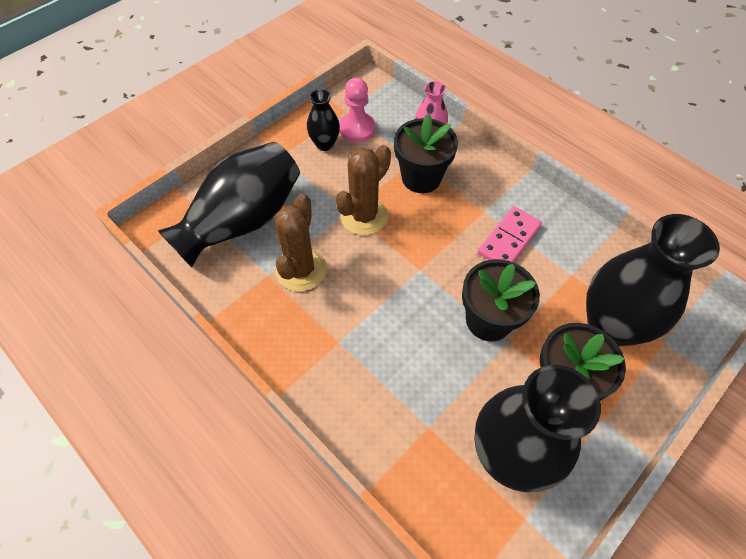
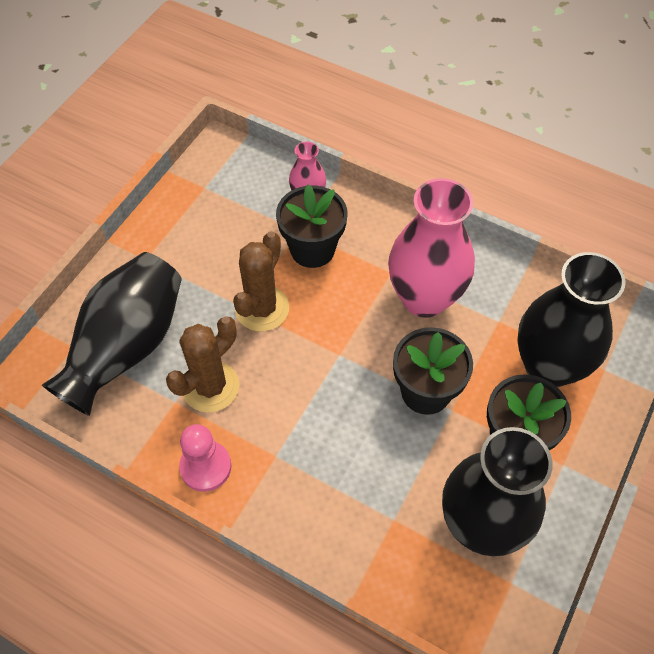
camera: 15 degrees left, 0 degrees up
brown cactus [275,194,327,291] -> brown cactus turned 45 degrees clockwise [166,316,239,412]
black vase [307,89,340,151] -> none
pink pawn [339,77,376,142] -> pink pawn moved to [179,424,231,492]
pink domino [478,206,542,262] -> pink vase [388,178,475,318]

